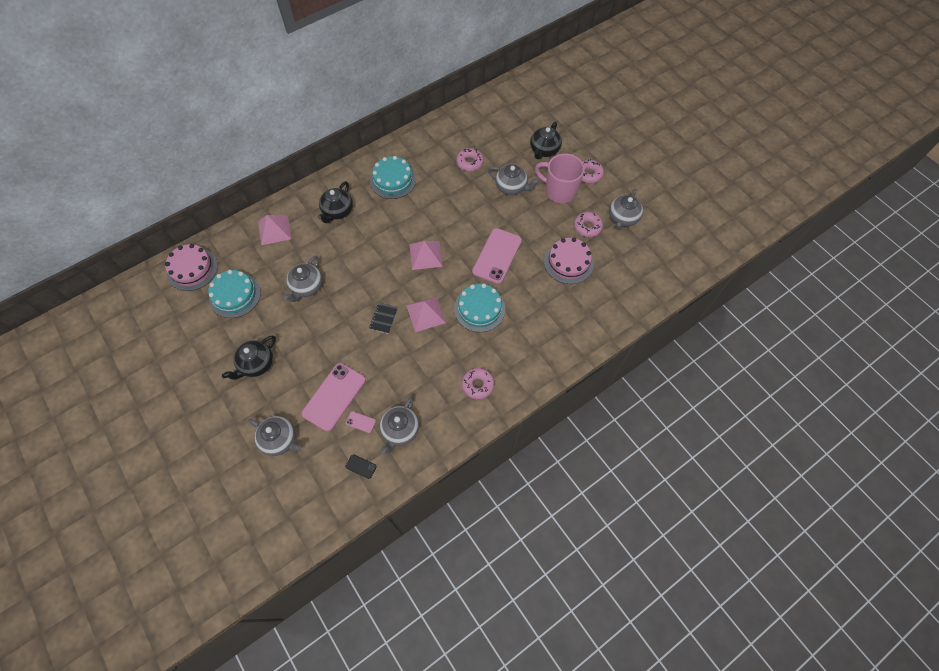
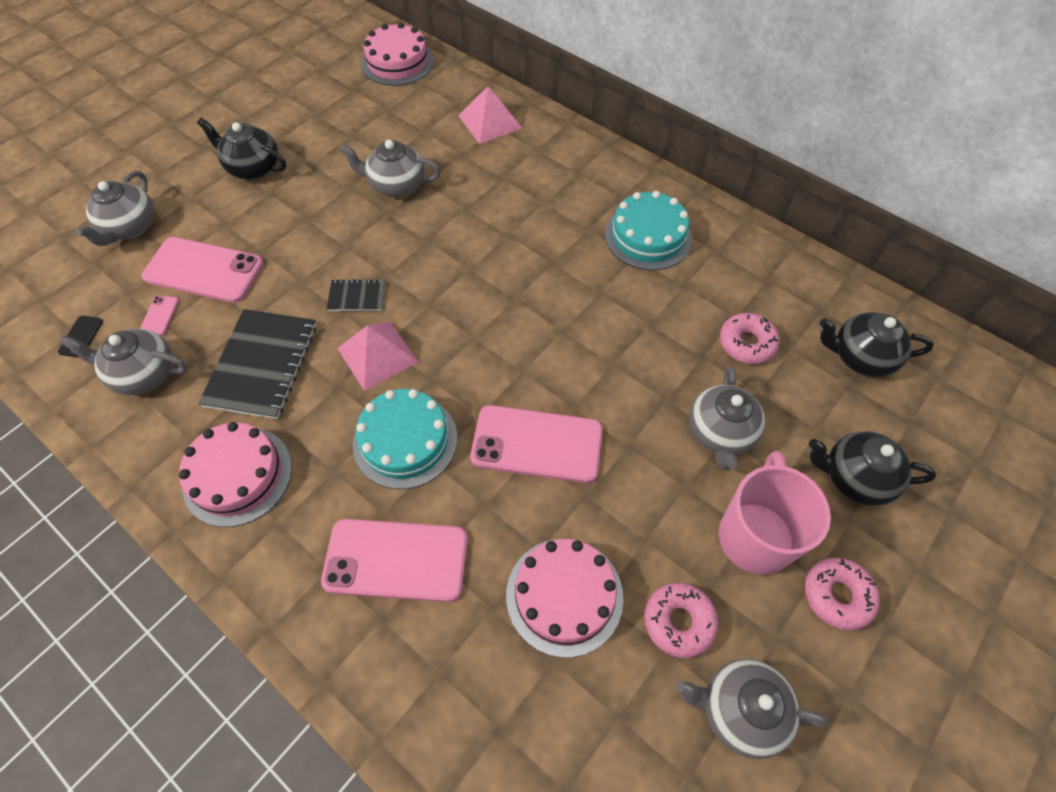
camera: 75 degrees right, 5 degrees down
turquoise cake [208,270,261,318] -> none
black teapot [318,181,353,223] -> black teapot moved to [820,312,934,377]
pink pyramid [409,241,443,270] -> none
pink donut [462,368,494,399] -> pink cake [179,422,292,527]
none -> black notebook [198,309,316,419]
none -> pink phone [321,519,468,602]

